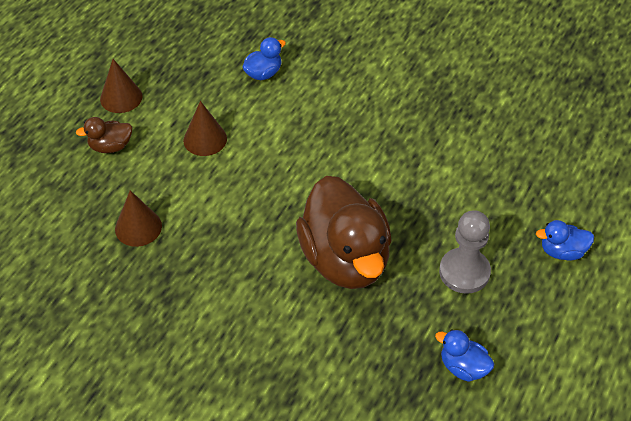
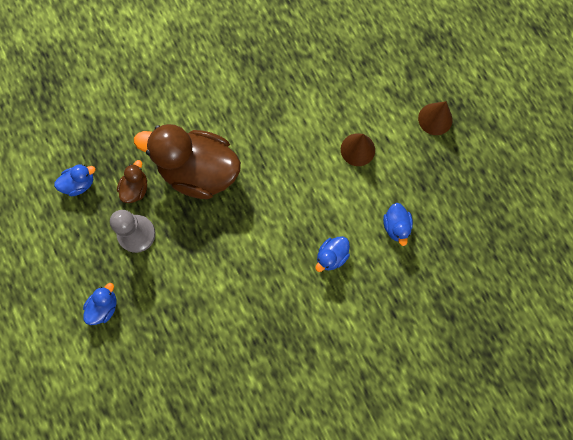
camera: 125 degrees right, 25 degrees up
brown duck [76,117,132,153] -> brown duck moved to [117,160,147,203]
brown cone [115,190,162,247] -> none
none -> blue duck [315,236,350,272]

